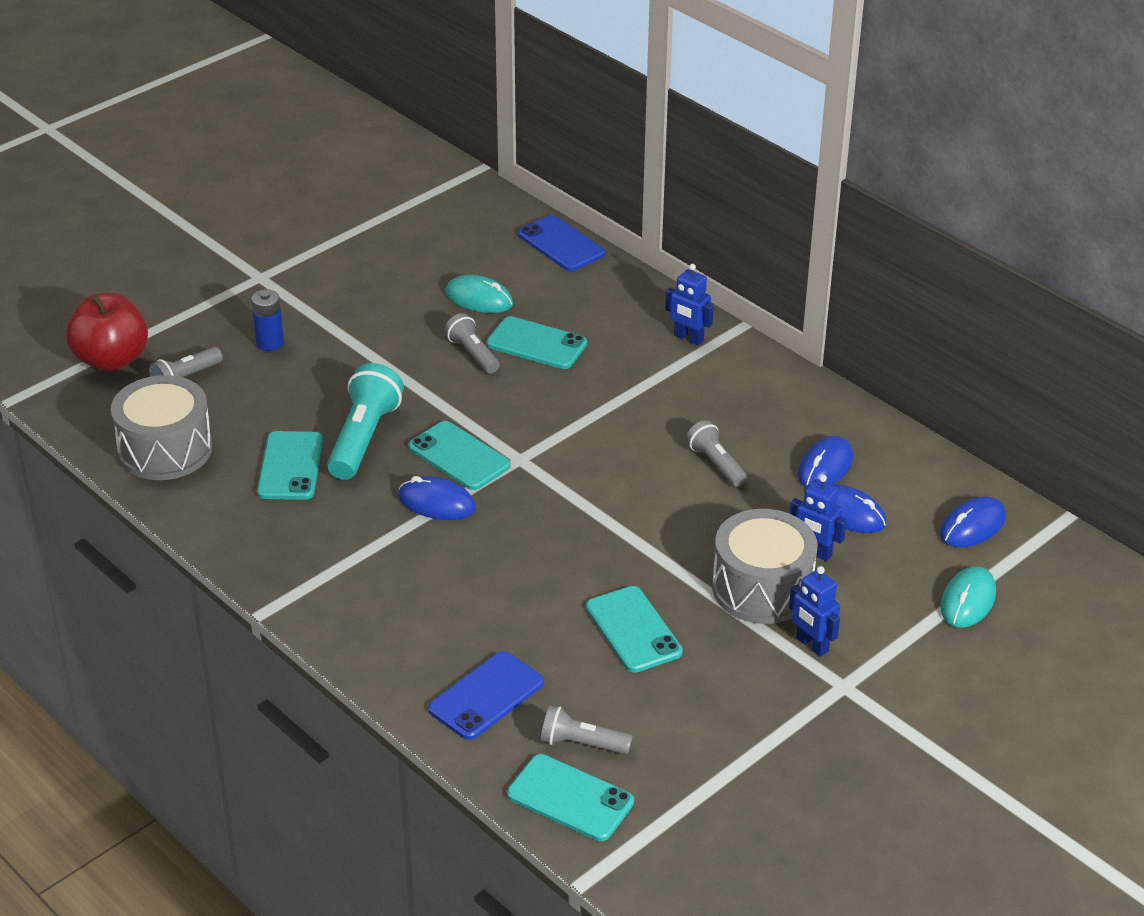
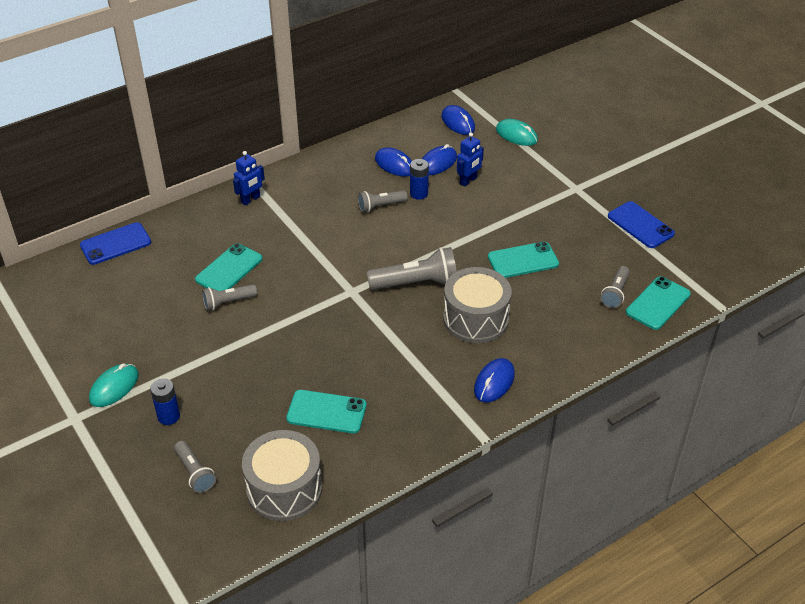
camera: 80 degrees left, 5 degrees up
red apple [66,293,148,371] -> none
turquoise flashlight [327,363,404,480] -> none
blue mouse [398,476,476,520] -> blue mouse moved to [474,358,515,402]
turquoise phone [409,421,510,490] -> none
blue phone [428,651,544,740] -> blue phone moved to [608,201,675,248]
turquoise mouse [445,275,513,313] -> turquoise mouse moved to [89,363,139,407]
grey drum [712,509,818,624] -> grey drum moved to [443,267,512,343]
blue robot [789,566,840,657] -> none
none -> grey flashlight [367,247,457,290]
none -> blue battery [410,159,429,200]

